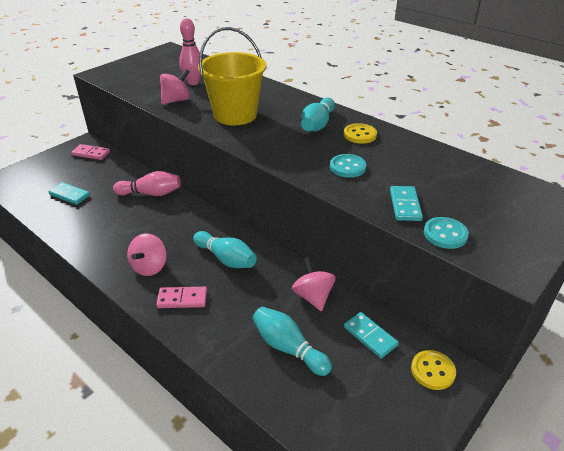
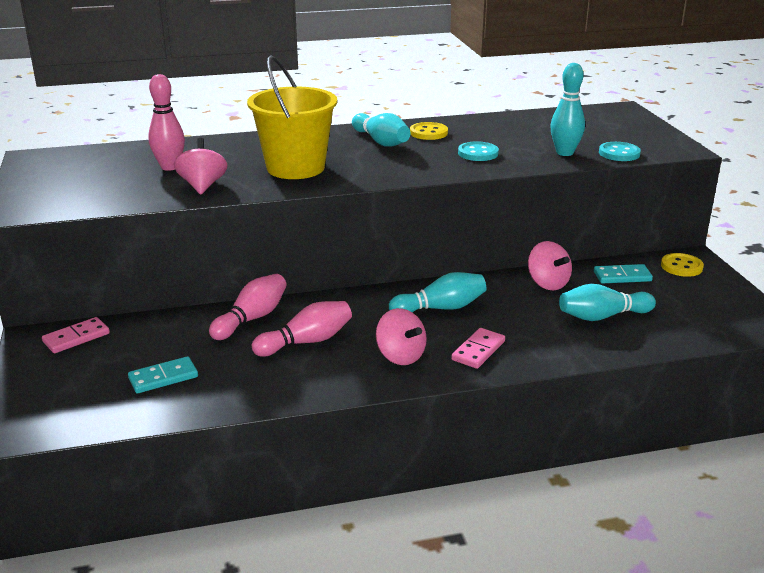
camera: 55 degrees left, 10 degrees down
pink spinning top [292,257,336,311] -> pink spinning top turned 135 degrees counterclockwise [528,241,572,290]
turquoise domino [390,186,423,221] -> turquoise bowling pin [550,63,585,156]
none -> pink bowling pin [252,301,352,357]

